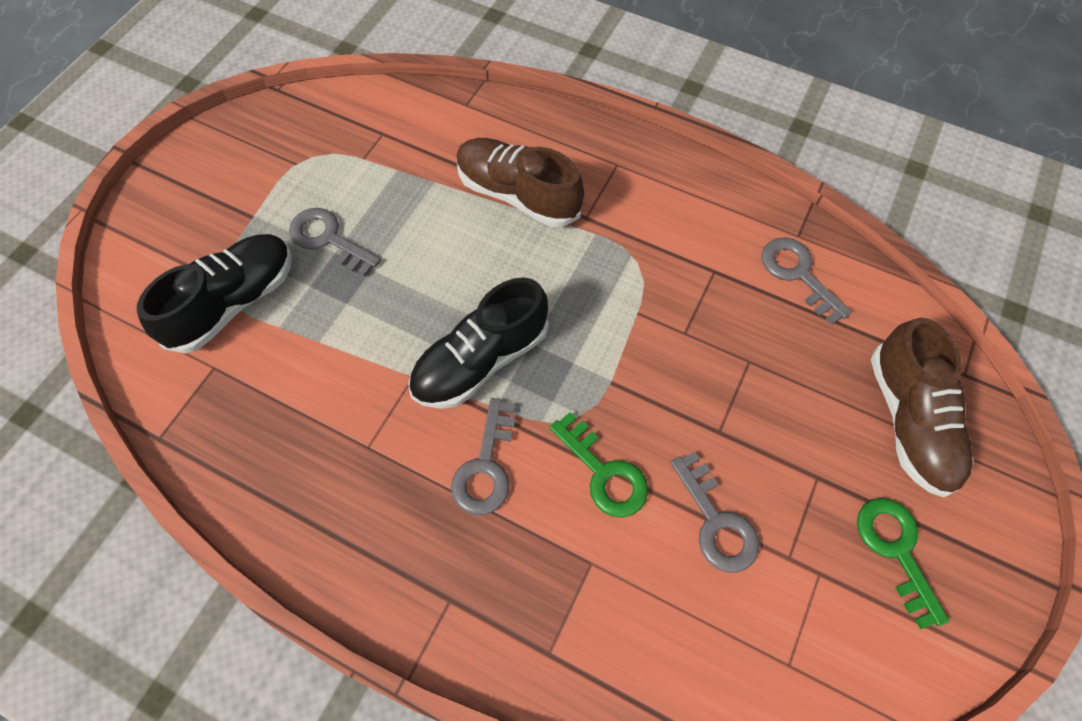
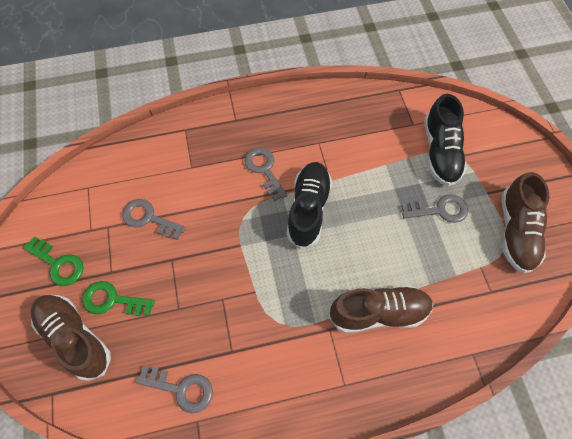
camera: 140 degrees right, 0 degrees up
green key [549,412,648,518] -> green key moved to [82,281,155,316]
none -> brown shoe [502,172,549,273]

